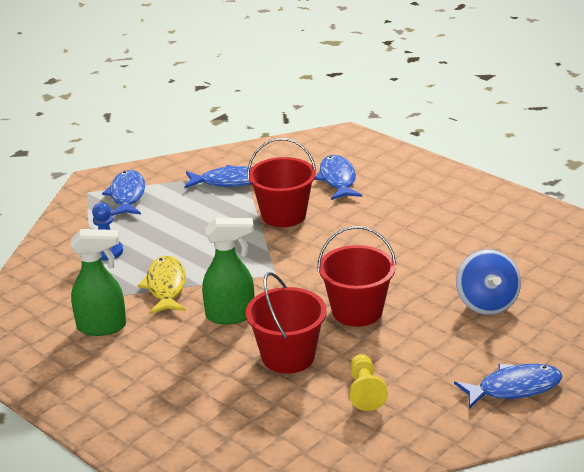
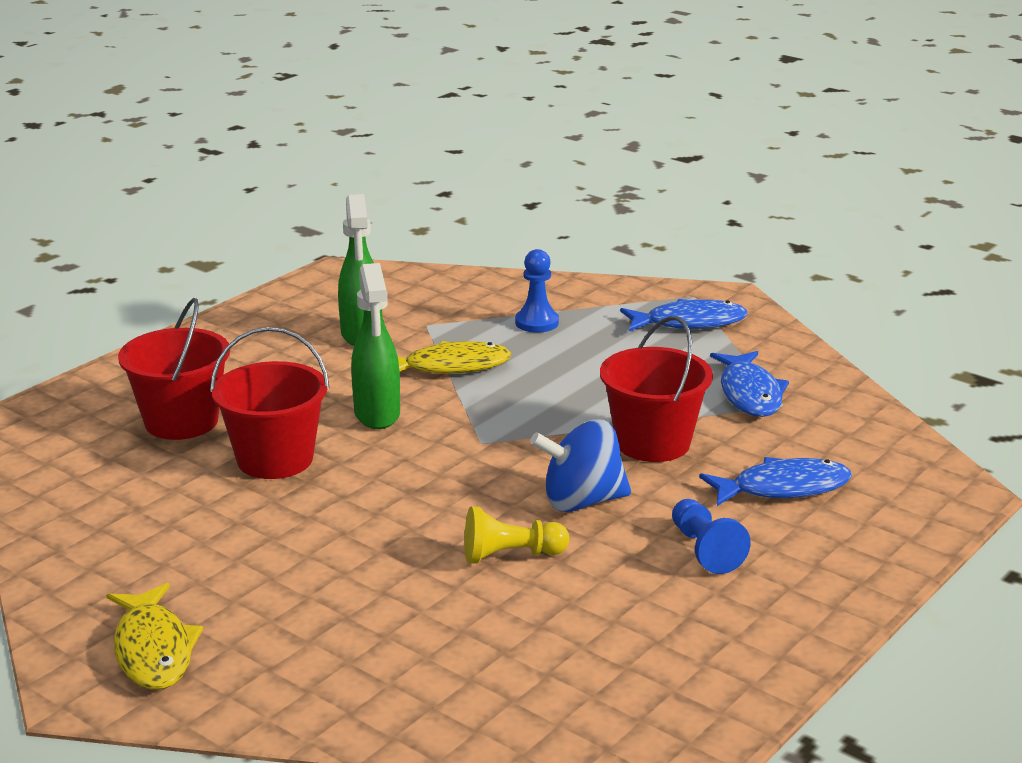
camera: 85 degrees right, 5 degrees down
red bucket [317,226,396,327] -> red bucket moved to [118,298,230,440]
yellow pawn [349,354,388,411] -> yellow pawn moved to [464,506,569,564]
blue fish [454,364,562,409] -> yellow fish [106,583,203,690]
blue spinning top [456,249,521,315] -> blue spinning top moved to [530,419,631,512]
none -> blue pawn [672,499,751,574]

